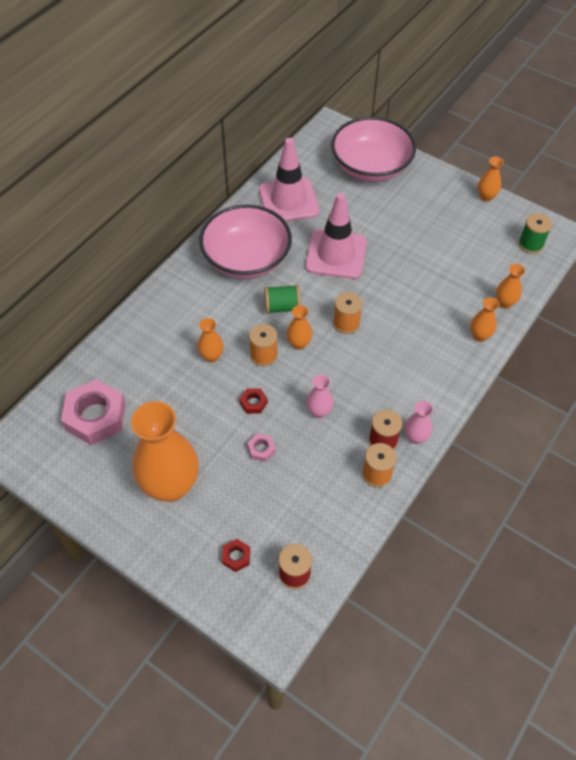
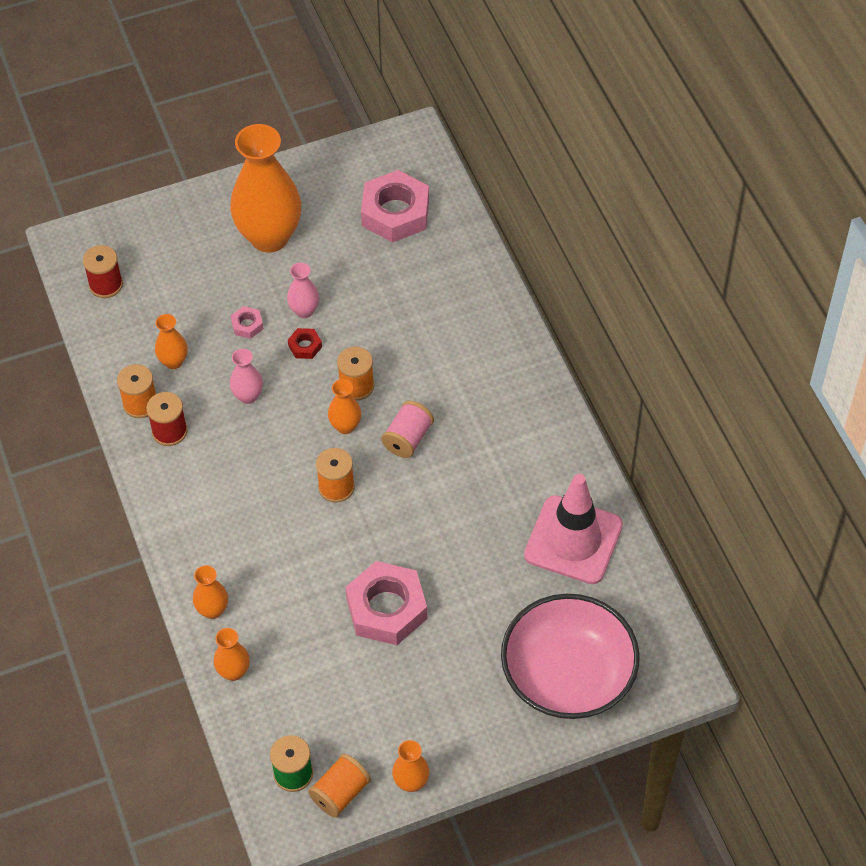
camera: 125 degrees right, 0 degrees up
orange vase [197,318,224,363] -> orange vase moved to [155,314,188,369]
pink bowl [199,205,292,279] -> none
red nut [222,539,250,572] -> none
green spool [264,285,301,314] -> pink spool [381,401,434,458]
pink traffic cone [305,193,367,279] -> none
pink vase [405,401,433,444] -> pink vase moved to [287,263,319,318]
none -> orange spool [308,754,371,818]
none -> pink nut [346,561,427,645]

